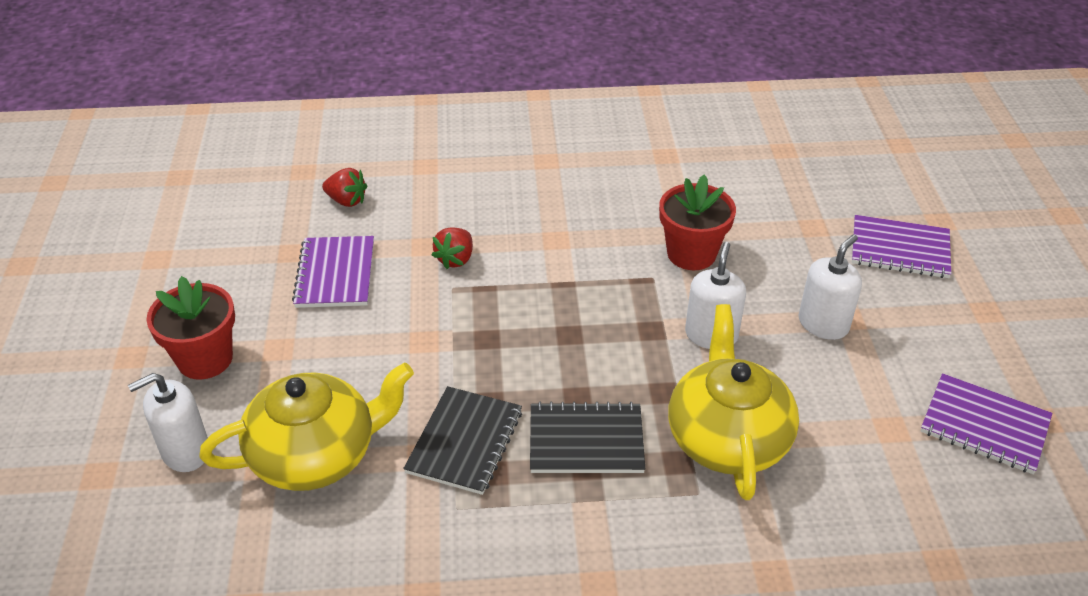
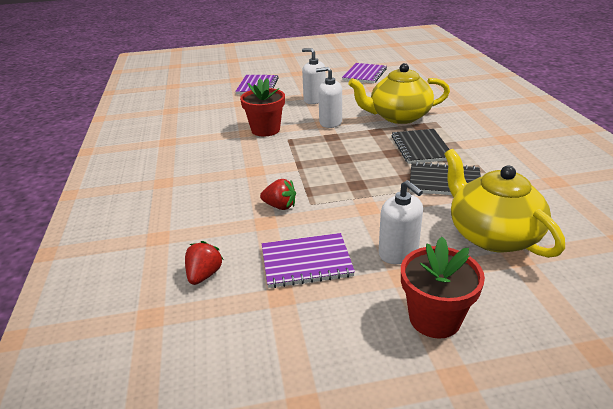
camera: 95 degrees left, 10 degrees down
white soap dispenser [128,373,208,472] -> white soap dispenser moved to [379,180,423,264]

